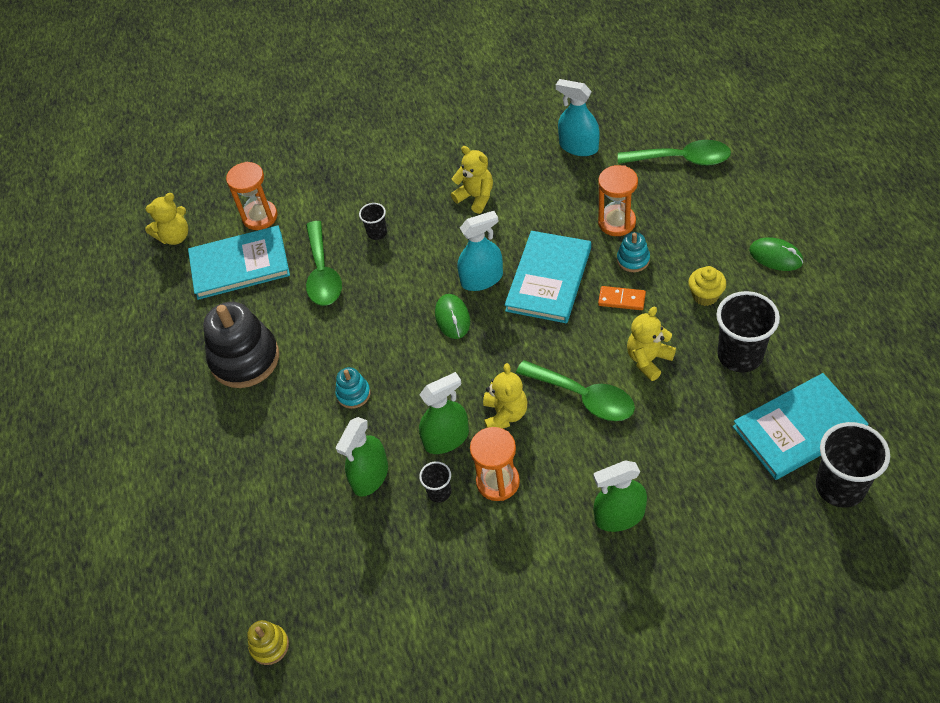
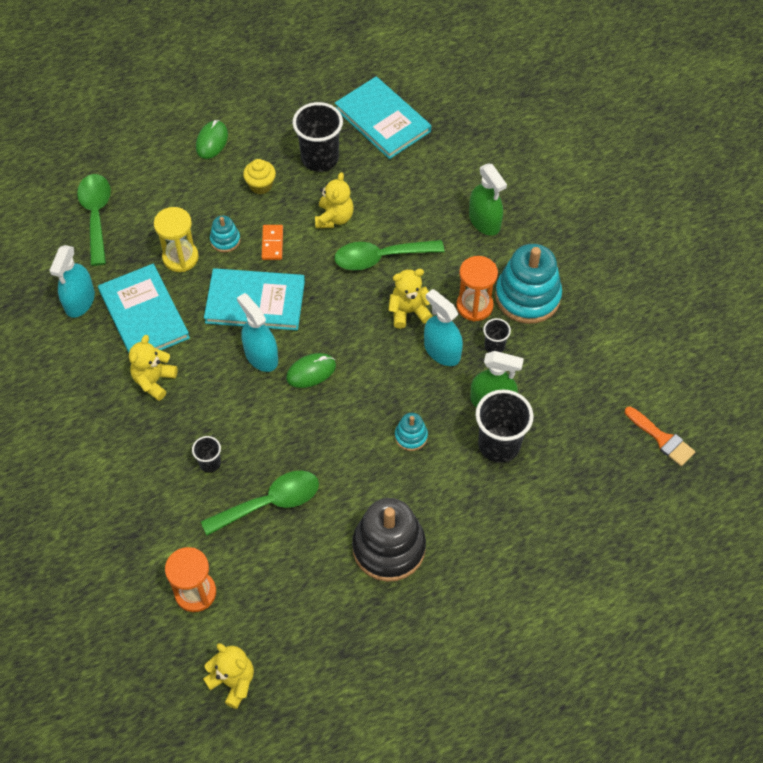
camera: 110 degrees left, 5 degrees up
turquoise book [188,226,290,300] -> turquoise book moved to [98,264,190,353]
yellow stacking toy [247,620,289,665] -> orange brush [625,406,695,466]
green spray bottle [419,372,469,454] -> turquoise spray bottle [424,289,463,366]
green spoon [516,360,635,421] -> green spoon turned 120 degrees counterclockwise [335,240,444,270]
orange hourglass [598,165,638,236] -> yellow hourglass [154,207,199,272]
yellow teddy bear [627,307,676,381] -> yellow teddy bear turned 105 degrees counterclockwise [315,172,354,228]
black cup [816,422,890,508] -> black cup moved to [476,389,534,463]
none -> turquoise stacking toy [495,244,562,324]

